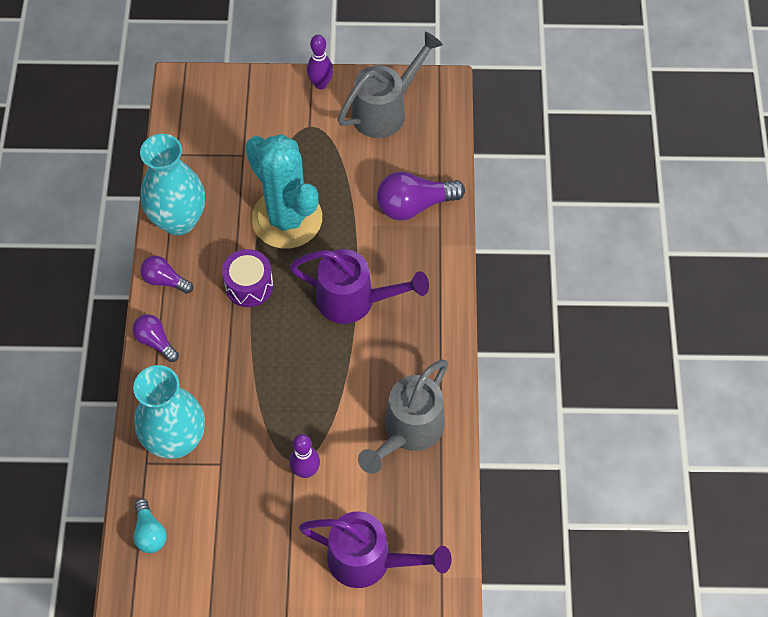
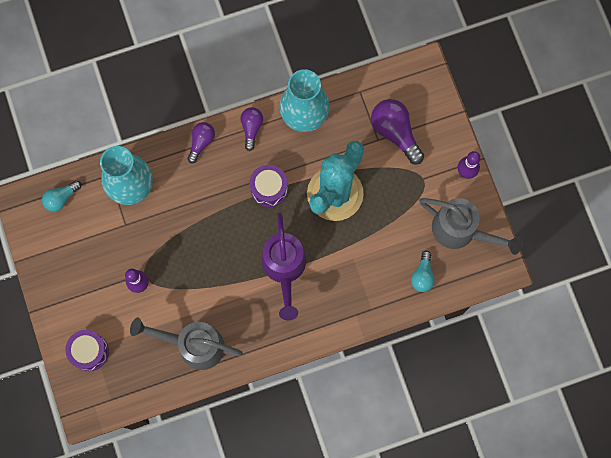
camera: 70 degrees right, 15 degrees up
purple watering can [299,511,451,588] -> purple drum [65,330,109,371]
purple light bulb [377,171,465,221] -> purple light bulb moved to [371,99,424,165]
none -> turquoise light bulb [411,250,435,292]

